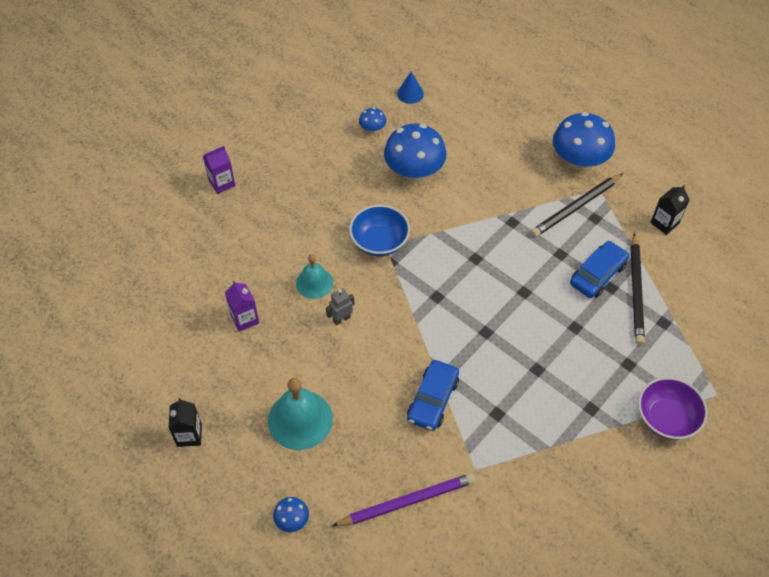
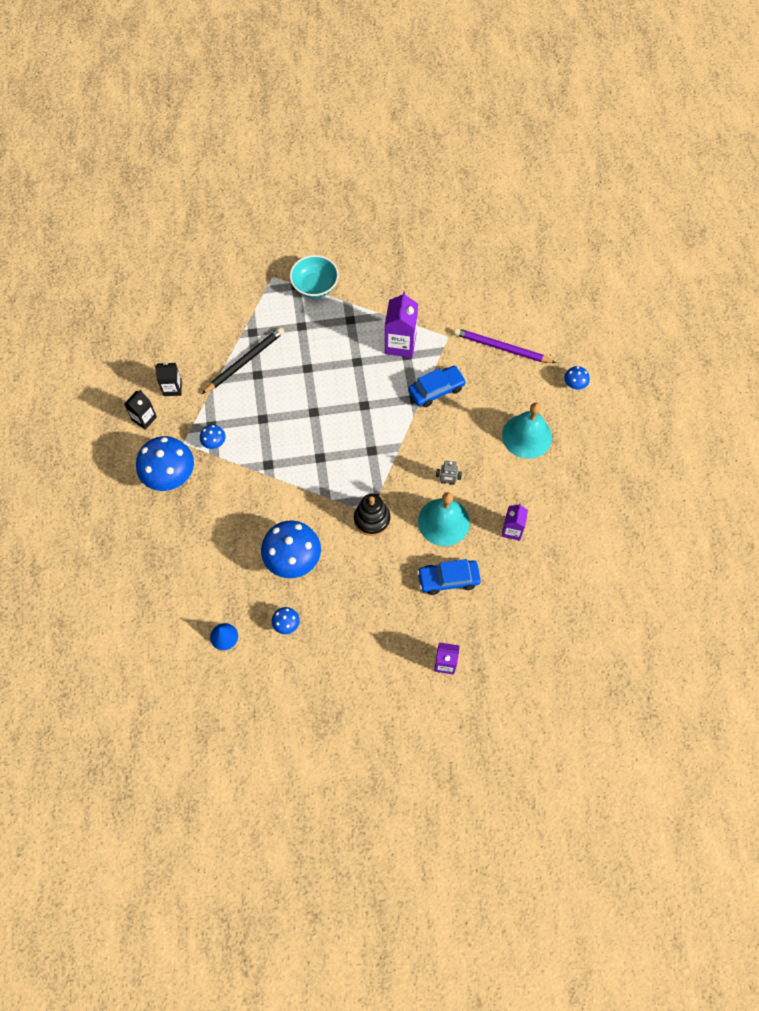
camera: 140 degrees left, 10 degrees up
black carton [169,398,202,447] -> black carton moved to [124,390,157,430]
turquoise bell [296,254,333,299] -> turquoise bell [418,492,470,546], size x1.58
blue bowl [349,205,410,256] -> black stacking toy [354,494,390,536]
black pencil [531,173,623,237] -> blue mushroom [200,425,226,449]
blue car [570,241,629,298] -> blue car moved to [417,559,481,595]
purple bowl [638,377,708,440] -> turquoise bowl [290,255,339,298]
none -> purple carton [385,291,418,358]

